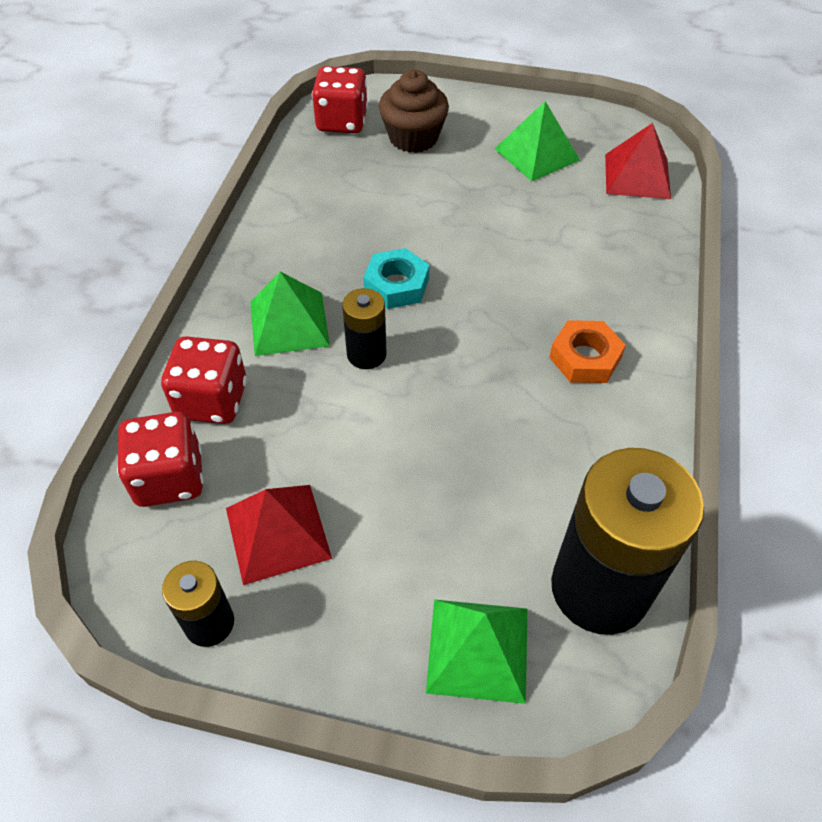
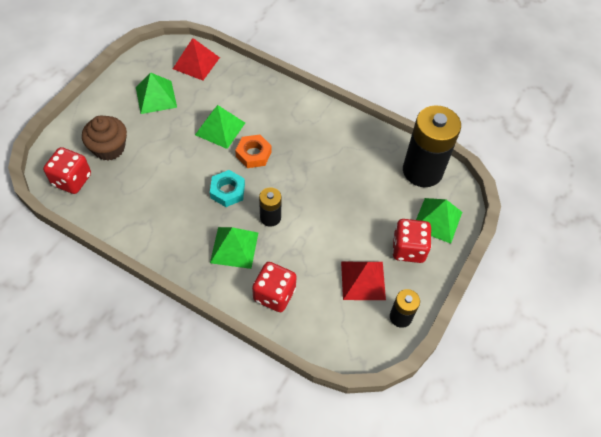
camera: 75 degrees left, 5 degrees up
red dice [117,412,204,507] -> red dice moved to [392,219,431,263]
orange nut [549,320,626,383] -> orange nut moved to [235,135,272,168]
none -> green pyramid [195,105,245,149]

